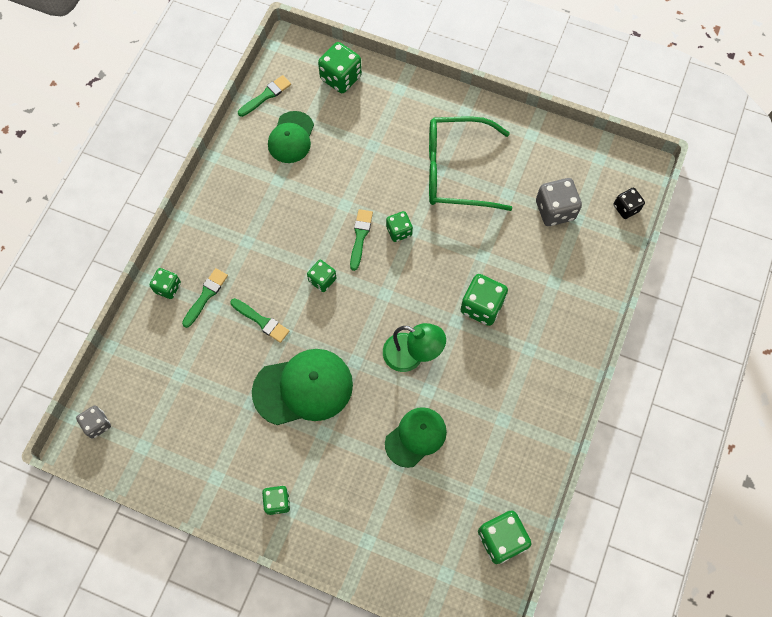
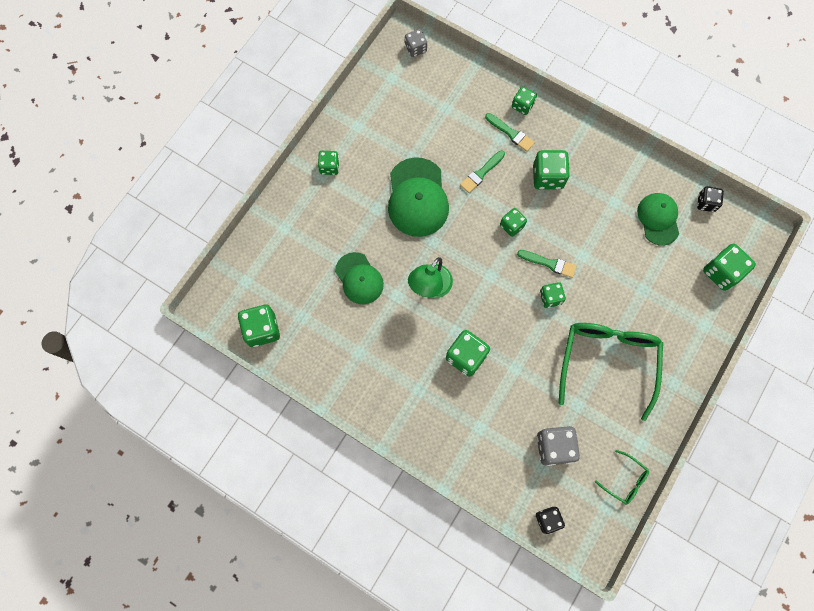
camera: 100 degrees right, 5 degrees up
green brush [238,75,291,117] -> black dice [697,186,724,212]
green cap [268,111,314,163] -> green cap turned 60 degrees clockwise [637,193,679,246]
none -> green dice [533,150,570,190]
none -> green glasses [595,450,649,505]

